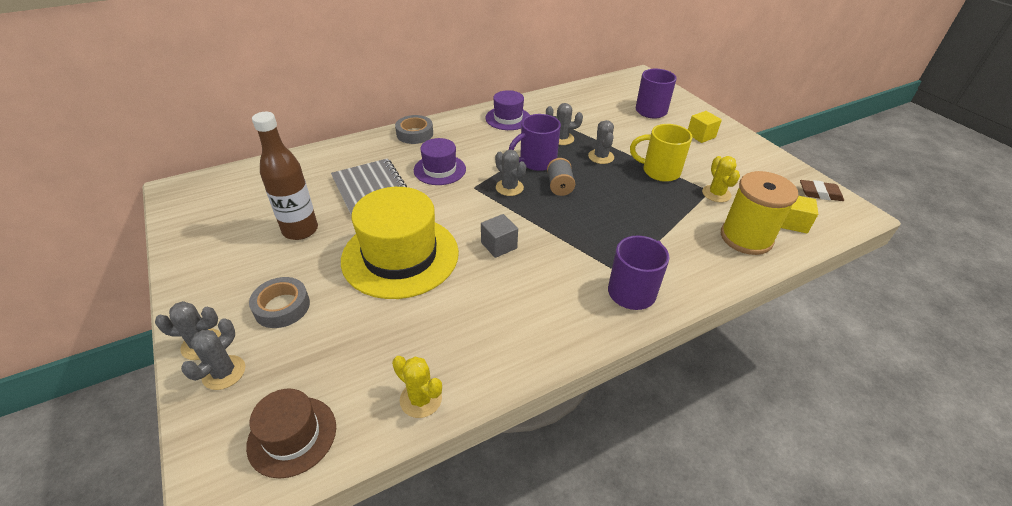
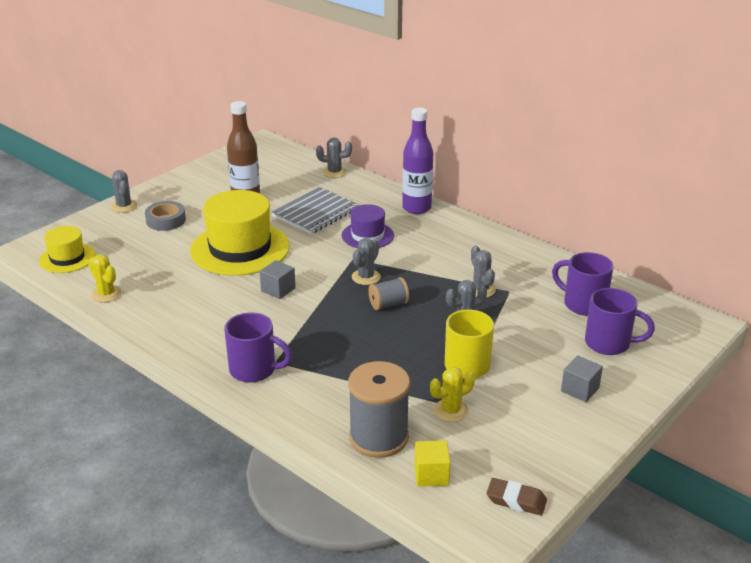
camera: 70 degrees right, 10 degrees down
grey cactus [181,318,245,390] -> grey cactus moved to [316,138,352,178]
brown hat [246,389,336,479] -> yellow hat [39,226,95,273]
yellow cactus [392,356,442,418] -> yellow cactus turned 60 degrees counterclockwise [88,254,122,302]
grey tape [395,115,433,144] -> purple bottle [402,107,433,214]
purple hat [485,90,530,130] -> none
purple mug [509,114,561,171] -> purple mug moved to [552,252,613,316]
yellow cube [688,111,722,143] -> grey cube [561,355,603,402]
yellow spool [721,171,798,255] -> grey spool [348,361,410,458]
brown eraser [800,180,844,201] -> brown eraser turned 60 degrees counterclockwise [486,478,547,515]

